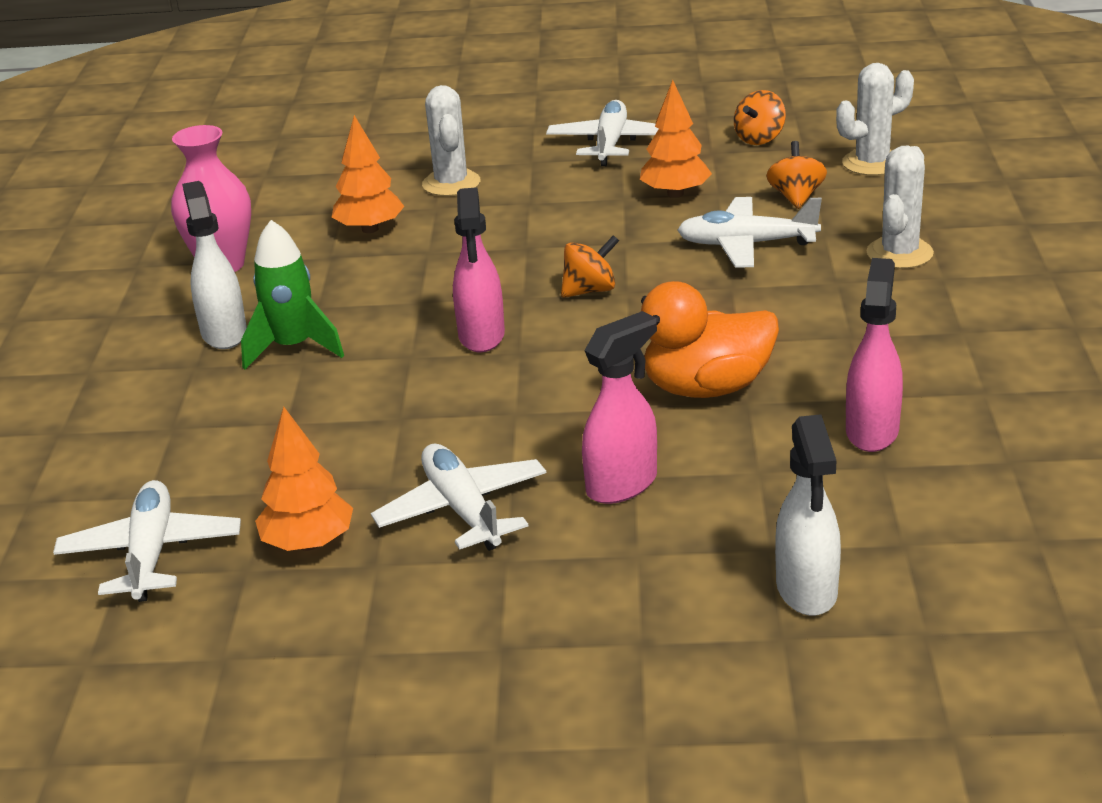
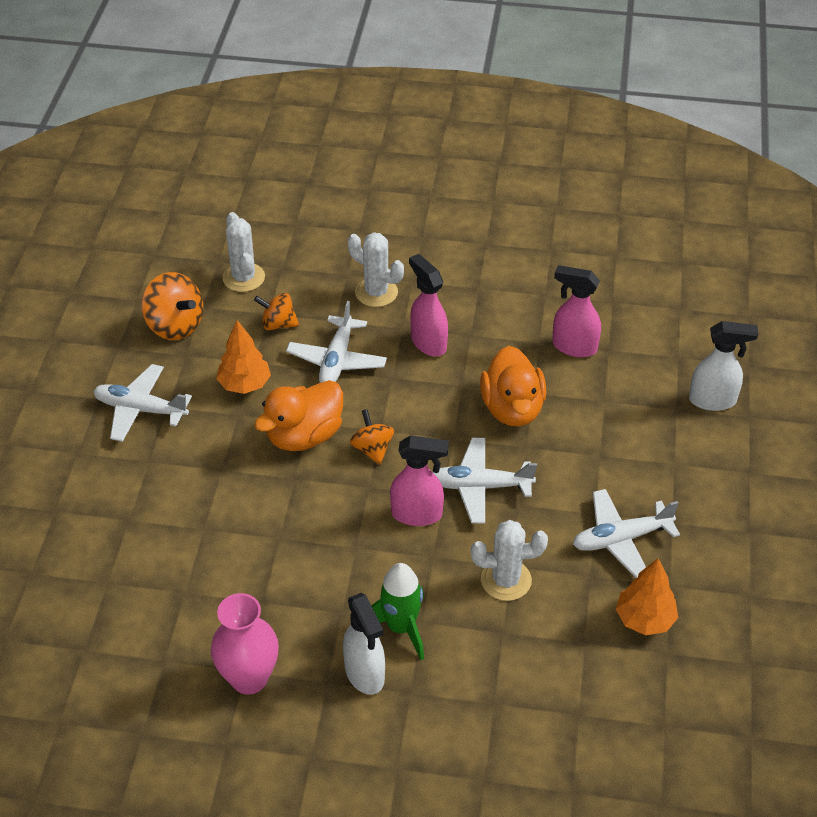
camera: 85 degrees left, 15 degrees up
white plane [53,480,241,602] -> white plane moved to [432,438,537,524]
white spray bottle [182,181,247,349] -> white spray bottle turned 105 degrees counterclockwise [343,593,385,695]
orange tree [332,115,405,233] -> none
white cactus [422,85,480,196] -> white cactus moved to [471,520,548,601]
pink spray bottle [582,311,657,504] -> pink spray bottle moved to [409,254,448,356]
orange spinning top [734,90,786,145] -> orange spinning top [142,272,203,340], size x1.58
none -> orange duck [254,380,343,451]

